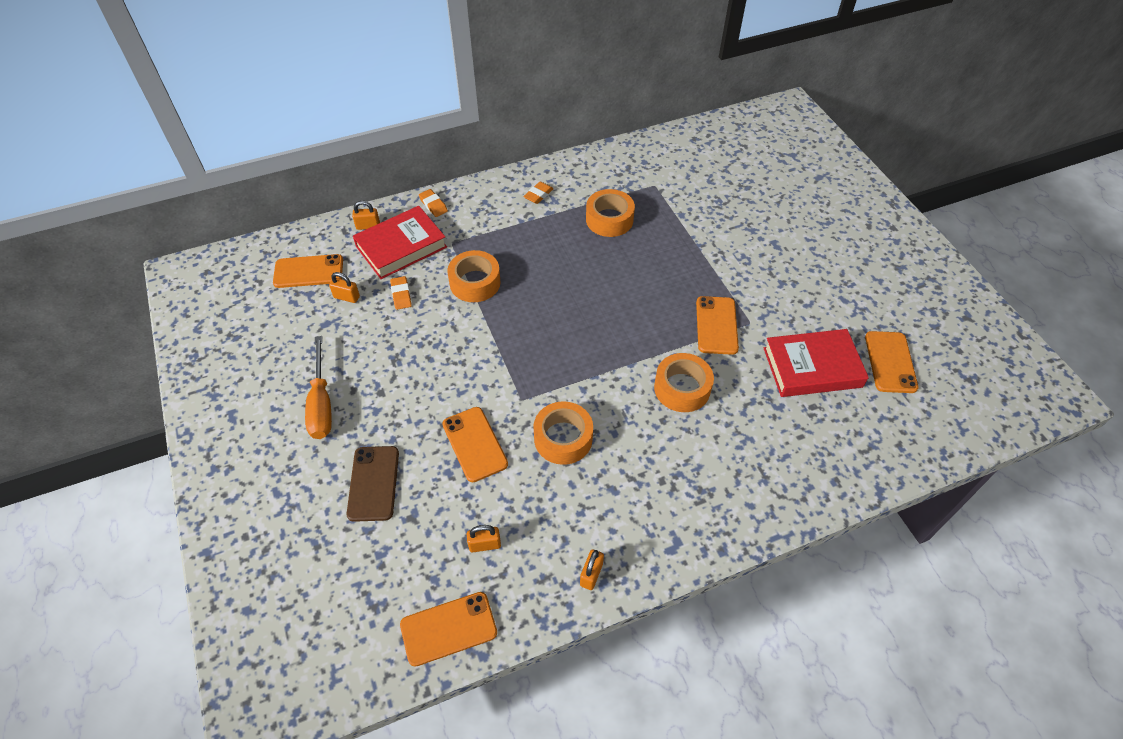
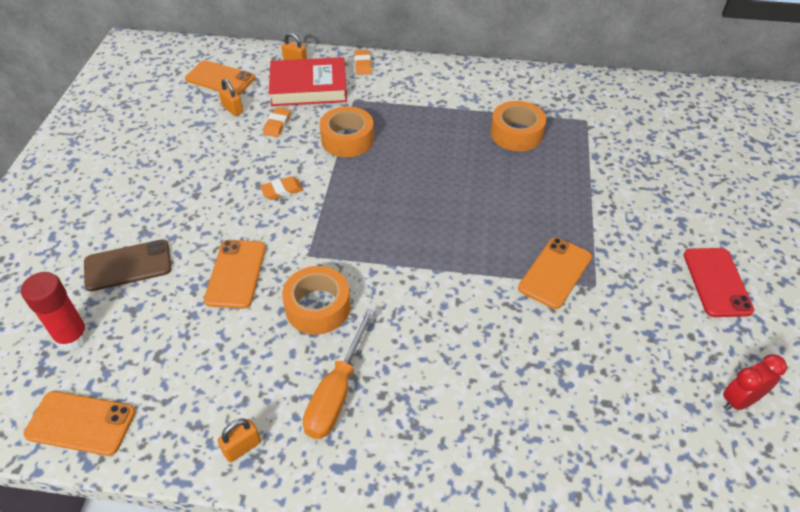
camera: 30 degrees right, 5 degrees down
orange screwdriver [305,336,332,439] -> orange screwdriver moved to [303,308,375,439]
brown phone [347,446,399,522] -> brown phone turned 45 degrees clockwise [84,239,172,291]
orange padlock [467,525,501,552] -> none
orange eraser [523,181,554,204] -> orange eraser moved to [260,176,303,200]
orange tape [654,353,714,412] -> none
red book [764,329,869,397] -> none
orange phone [865,331,918,393] -> red clock [723,354,787,411]
none -> red glue stick [21,272,90,351]
none -> red phone [684,248,754,317]

